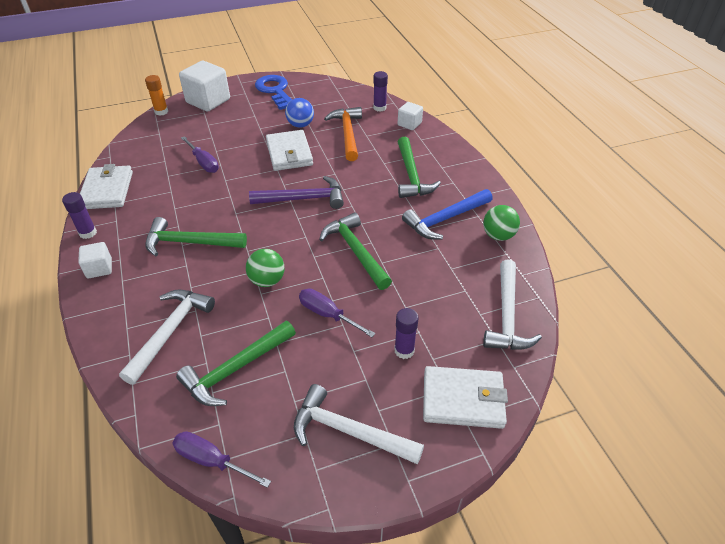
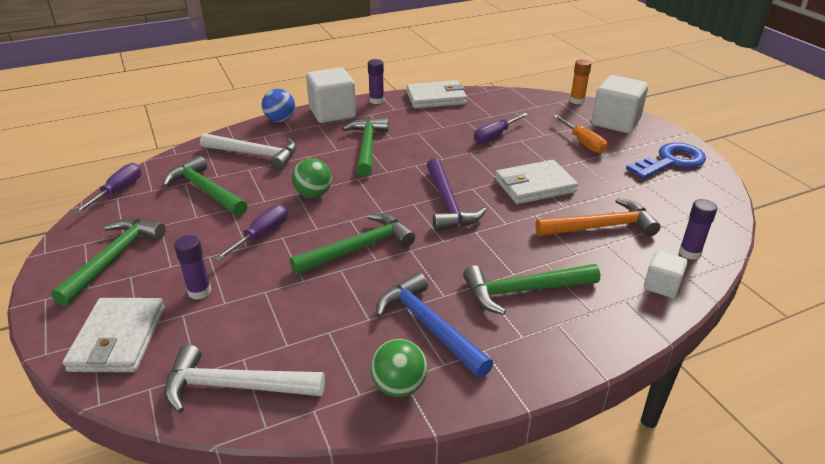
camera: 85 degrees right, 10 degrees down
white cube [78,242,112,278] -> white cube [306,67,356,123], size x1.86
blue ball [285,98,314,128] -> blue ball moved to [262,89,295,122]
white hammer [294,384,424,465] -> green hammer [51,218,166,306]
none -> orange screwdriver [553,115,607,153]

